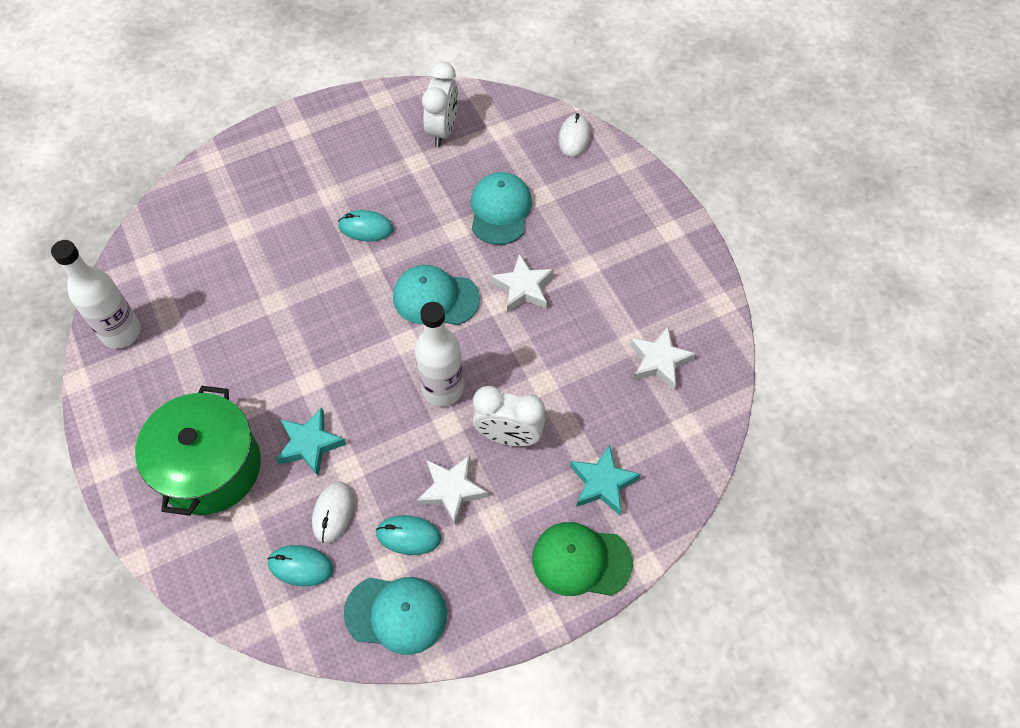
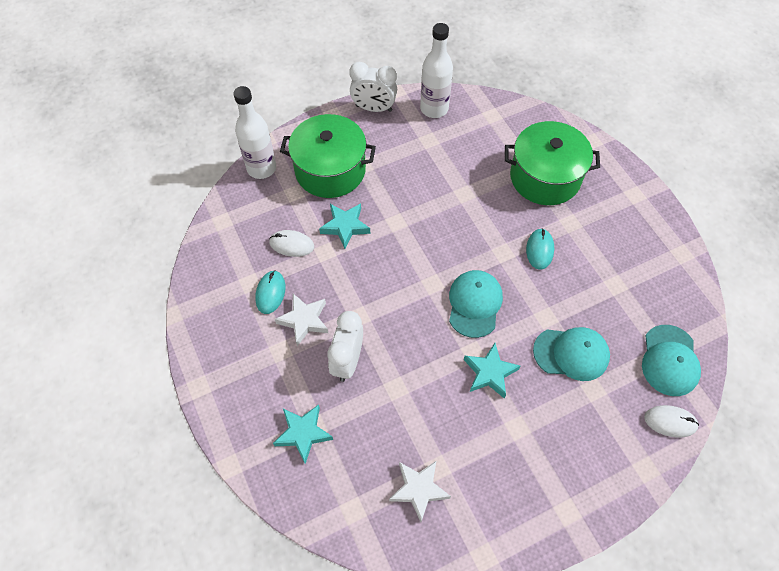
camera: 90 degrees right, 0 degrees up
turquoise mouse [267,545,333,586] -> none
turquoise cap [344,577,447,655] -> turquoise cap moved to [642,325,701,396]
white bottle [415,302,464,406] -> white bottle moved to [233,86,276,179]
white clock [422,62,458,147] -> white clock moved to [349,62,397,112]
white star [490,254,554,313] -> turquoise star [464,343,520,398]
green cap [532,522,633,596] -> none
none -> green pot [505,121,600,205]

